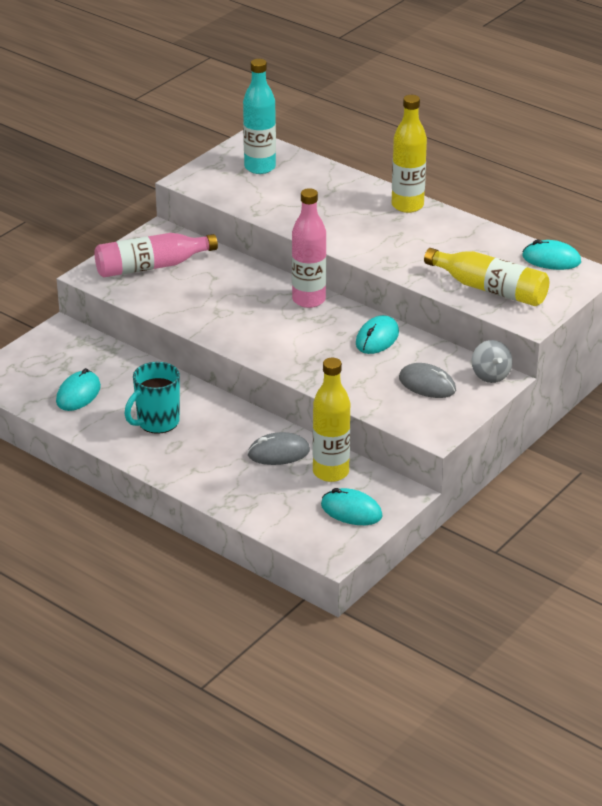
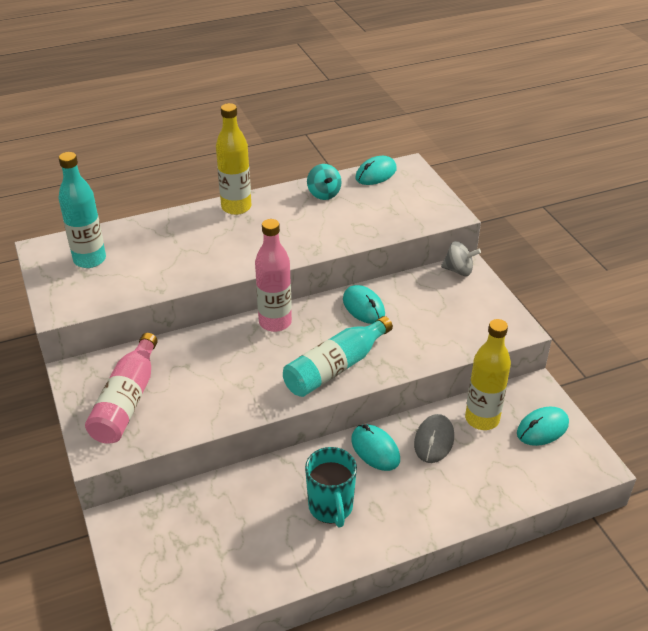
camera: 60 degrees left, 5 degrees up
turquoise mouse [56,368,101,411] -> turquoise mouse moved to [351,424,400,471]
grey mouse [399,363,456,398] -> none
yellow bottle [424,248,549,306] -> none
none -> turquoise bottle [283,316,393,397]
none -> turquoise spinning top [307,164,342,200]

